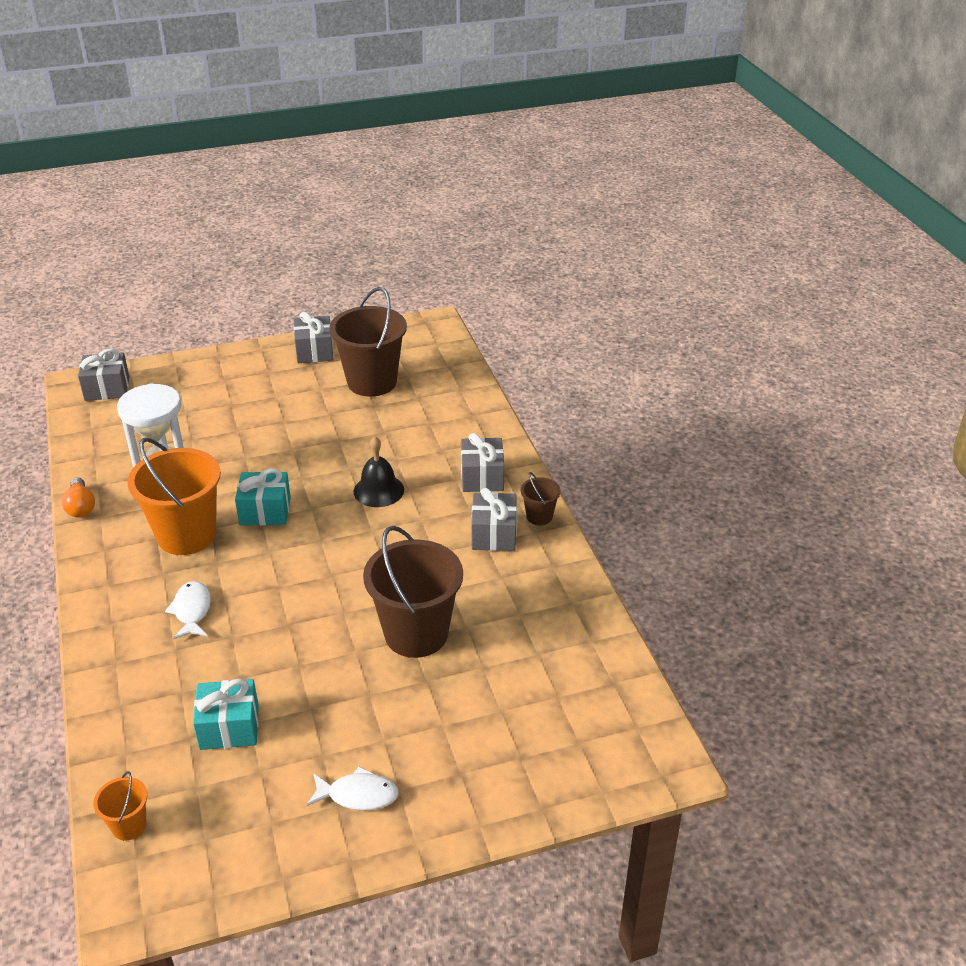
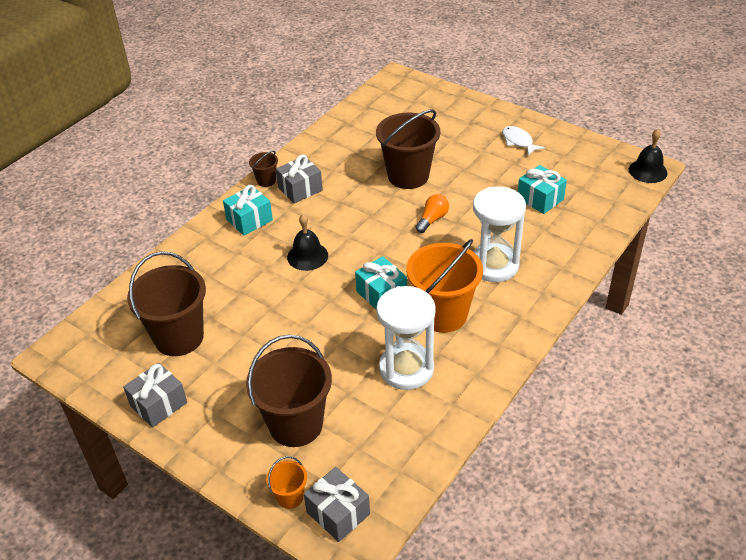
camera: 125 degrees left, 5 degrees up
orange light bulb [62,478,95,518] -> orange light bulb moved to [415,194,449,233]
orange bucket [93,771,148,841] -> orange bucket moved to [266,456,307,509]
white fish [165,581,211,640] -> white hourglass [473,187,526,282]
grey gift [461,433,504,492] -> turquoise gift [223,185,273,236]
none -> brown bucket [246,334,332,447]
none -> black bell [629,129,668,183]

